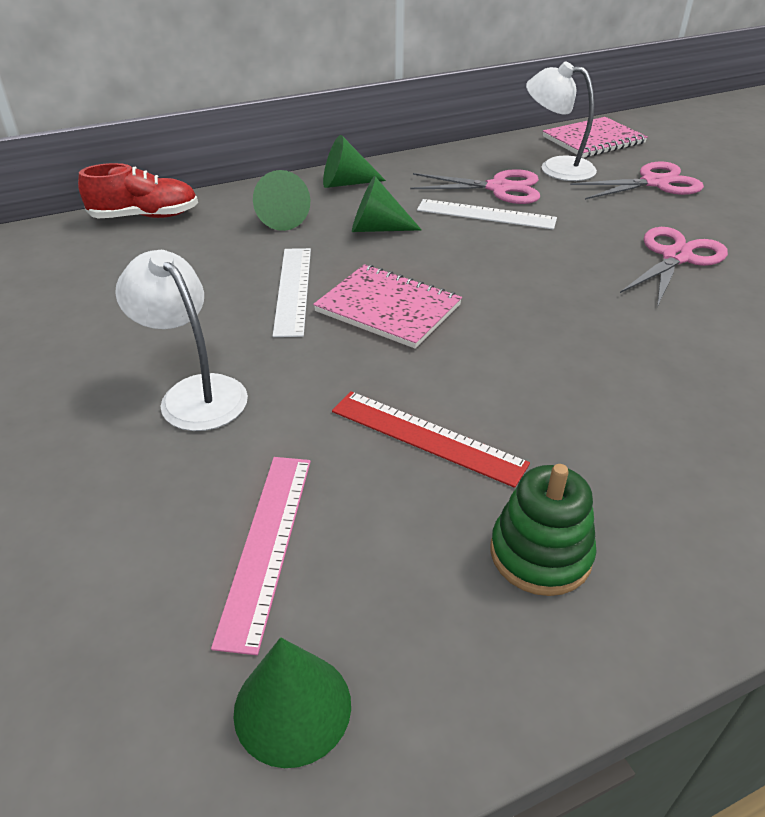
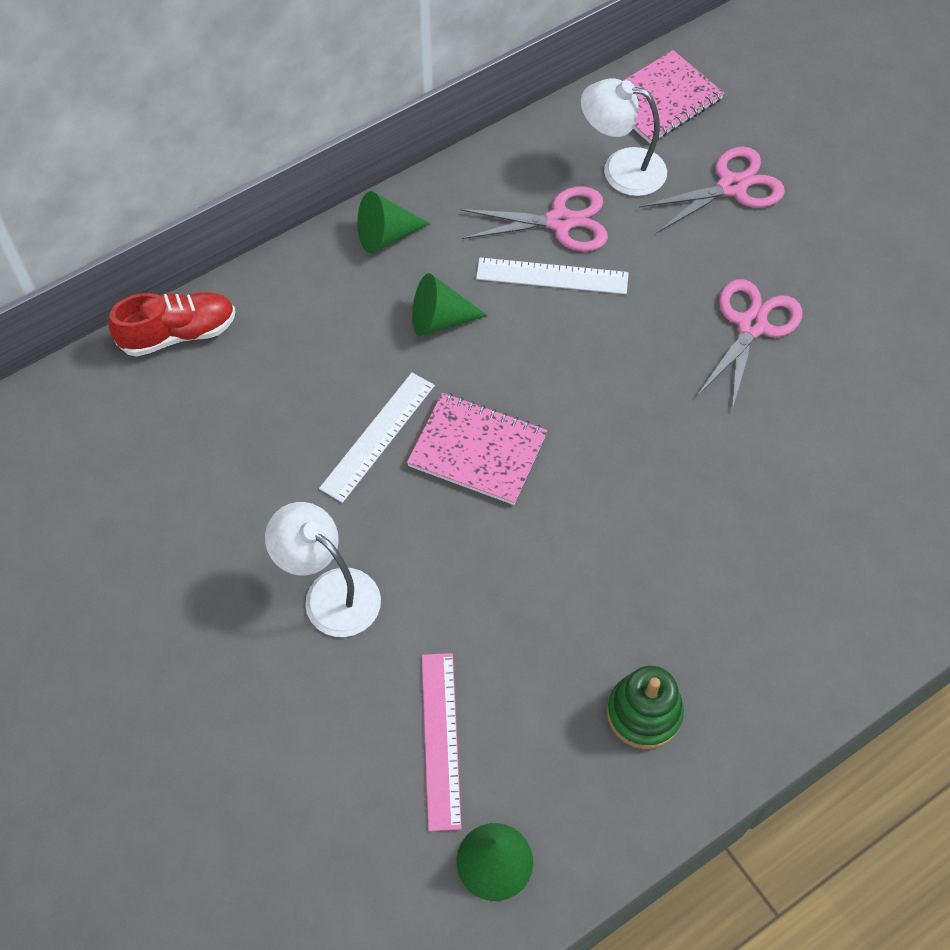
camera: 10 degrees left, 20 degrees up
green cone [253,170,310,231] -> none
white ruler [273,248,311,337] -> white ruler turned 45 degrees clockwise [319,373,435,503]
red ruler [332,391,530,488] -> none

